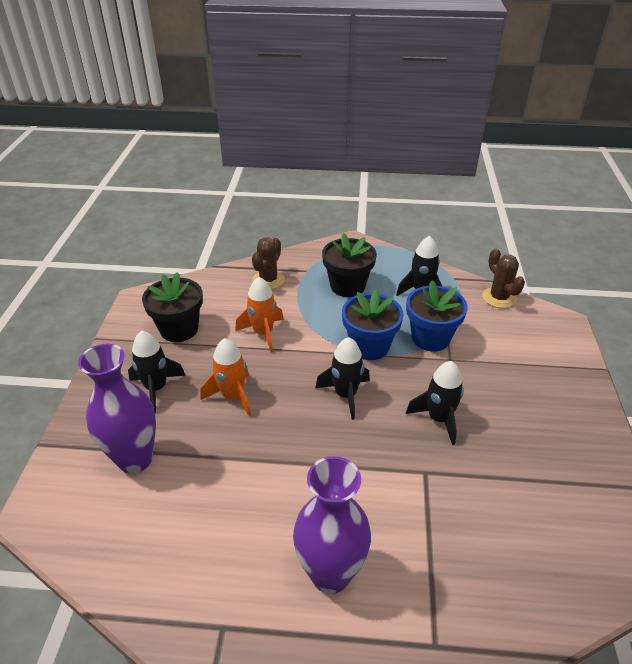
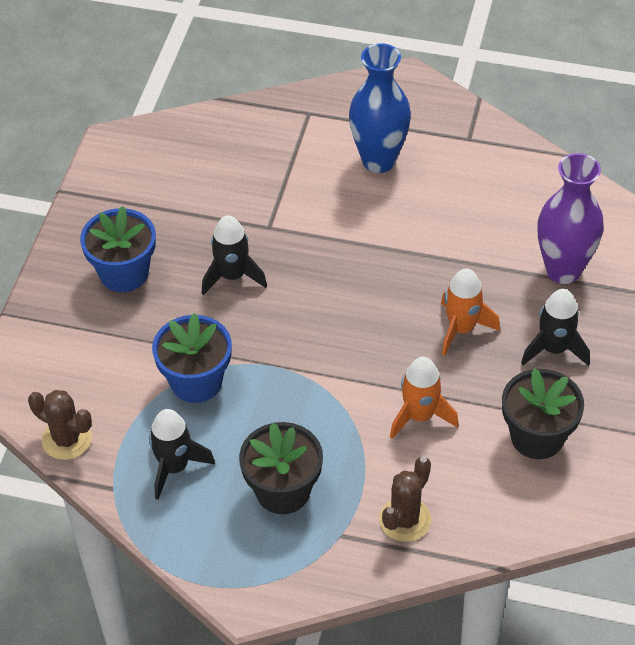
camera: 170 degrees left, 10 degrees up
purple vase [293,456,371,594] -> blue vase [349,43,411,173]
black rocket [315,337,370,420] -> none
blue flower pot [342,289,404,360] -> blue flower pot moved to [80,206,156,292]
brown cactus [482,248,525,308] -> brown cactus turned 45 degrees counterclockwise [28,390,92,460]

